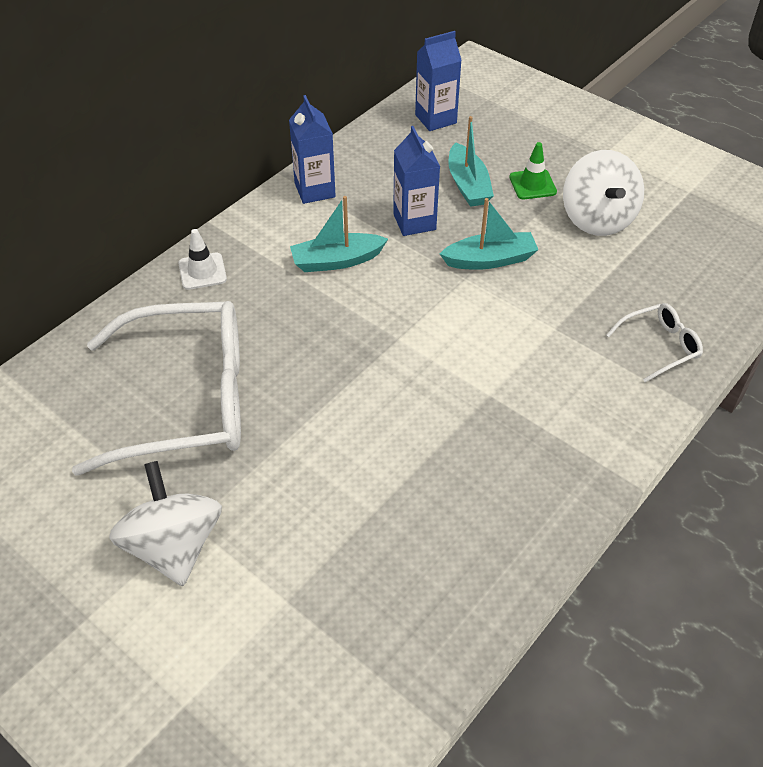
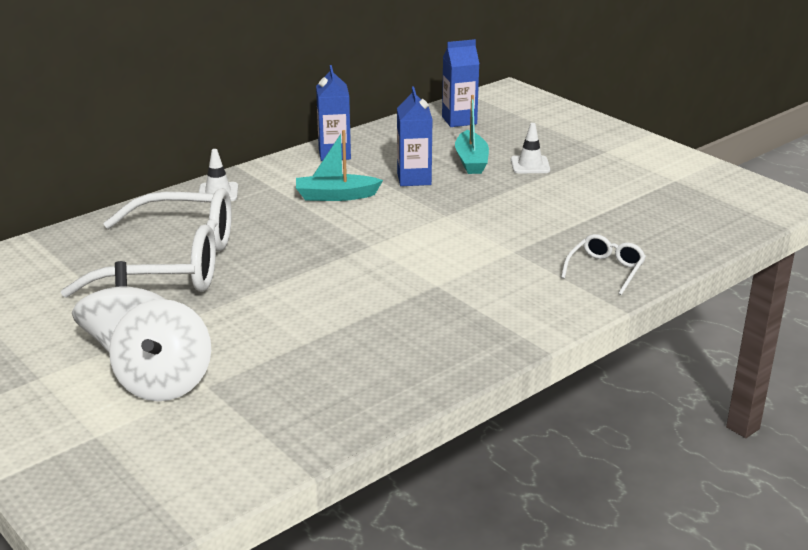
camera: 10 degrees right, 20 degrees down
turquoise boat [440,198,538,270] -> none
green traffic cone [509,142,557,199] -> white traffic cone [511,123,550,173]
white spinning top [563,150,644,236] -> white spinning top moved to [109,299,211,402]
white glasses [606,303,703,382] -> white glasses turned 45 degrees counterclockwise [561,234,646,295]

